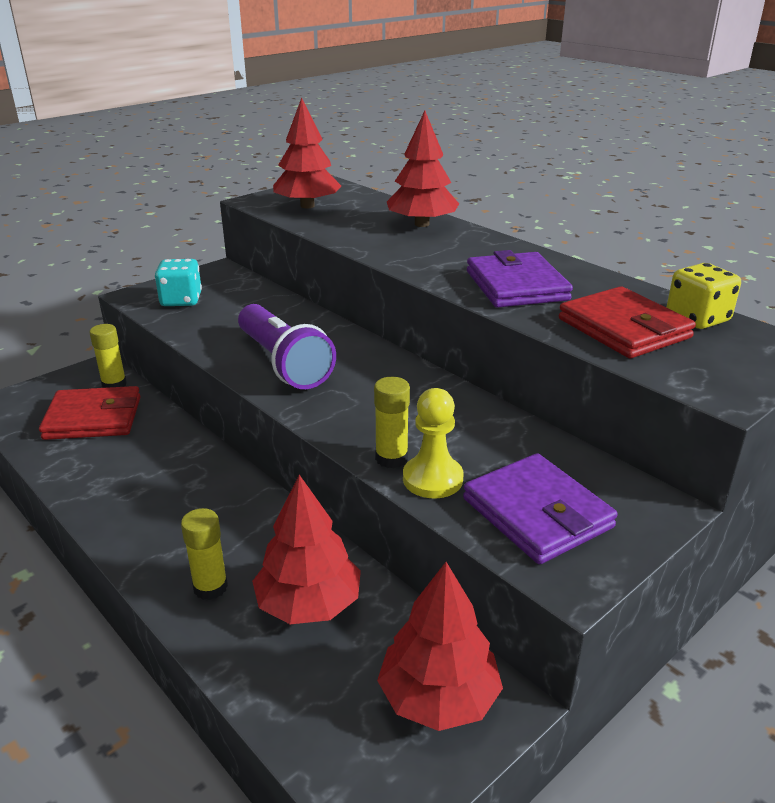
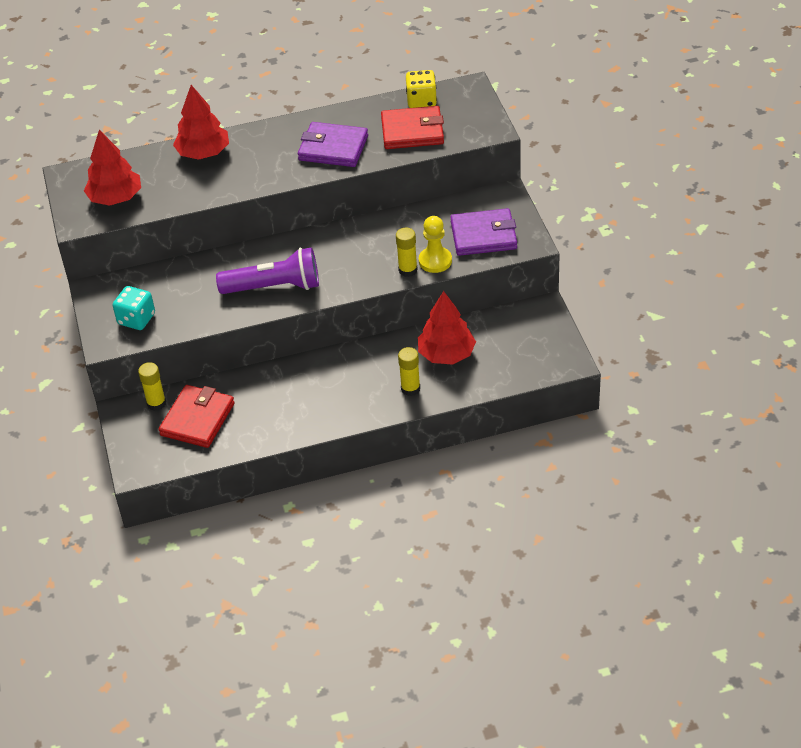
camera: 60 degrees left, 15 degrees up
red tree [377,562,503,731] -> none

